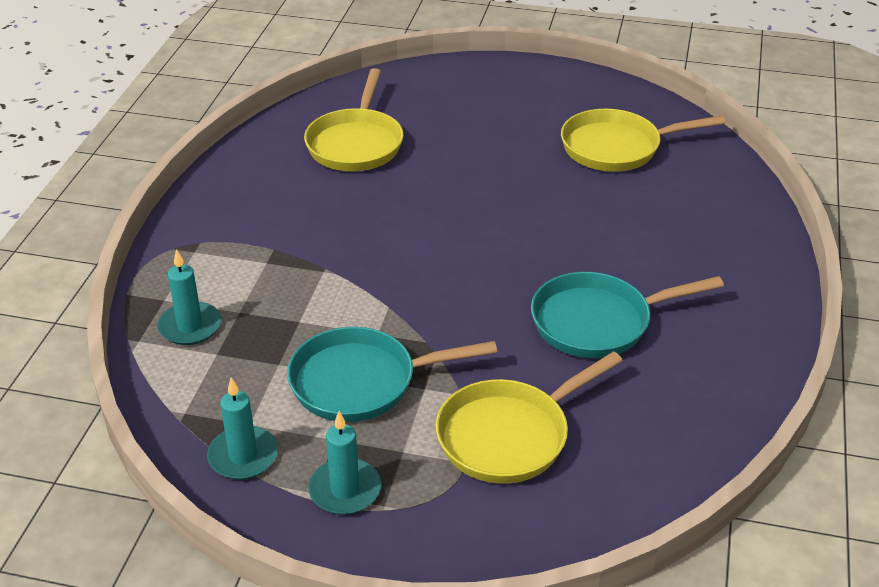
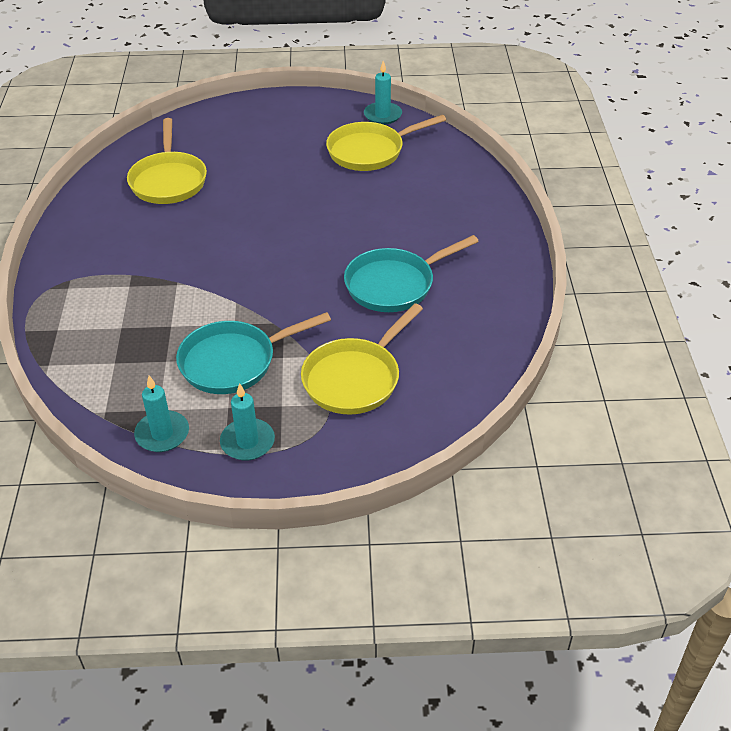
camera: 15 degrees left, 5 degrees up
turquoise candle [157,249,221,345] -> turquoise candle moved to [364,61,402,125]

